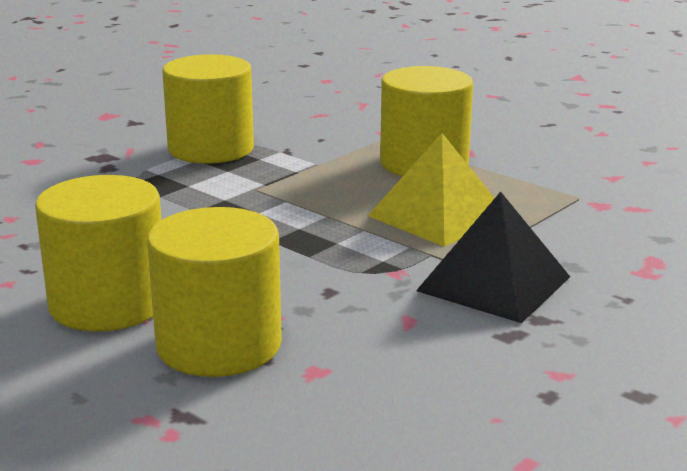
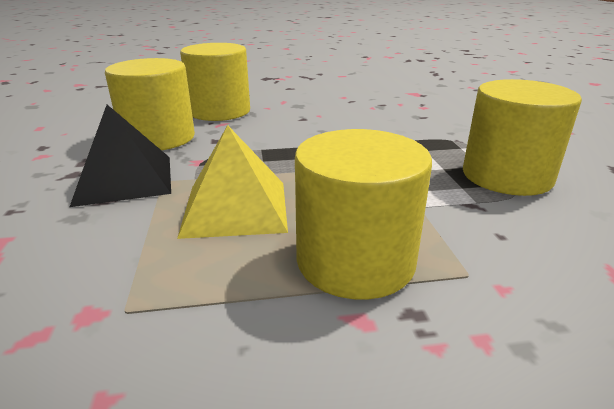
camera: 130 degrees right, 5 degrees up
yellow cylinder [35,175,161,331] -> yellow cylinder moved to [105,58,195,150]

